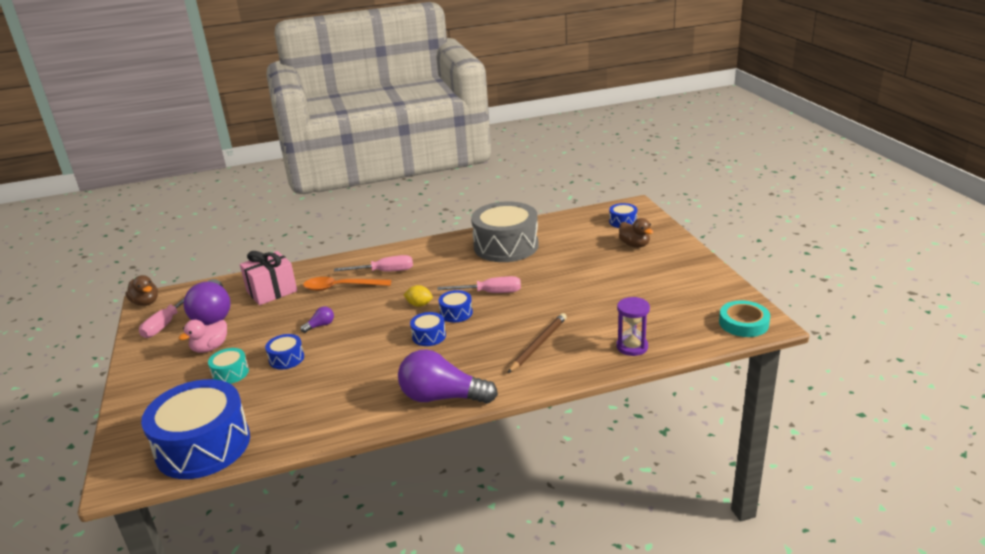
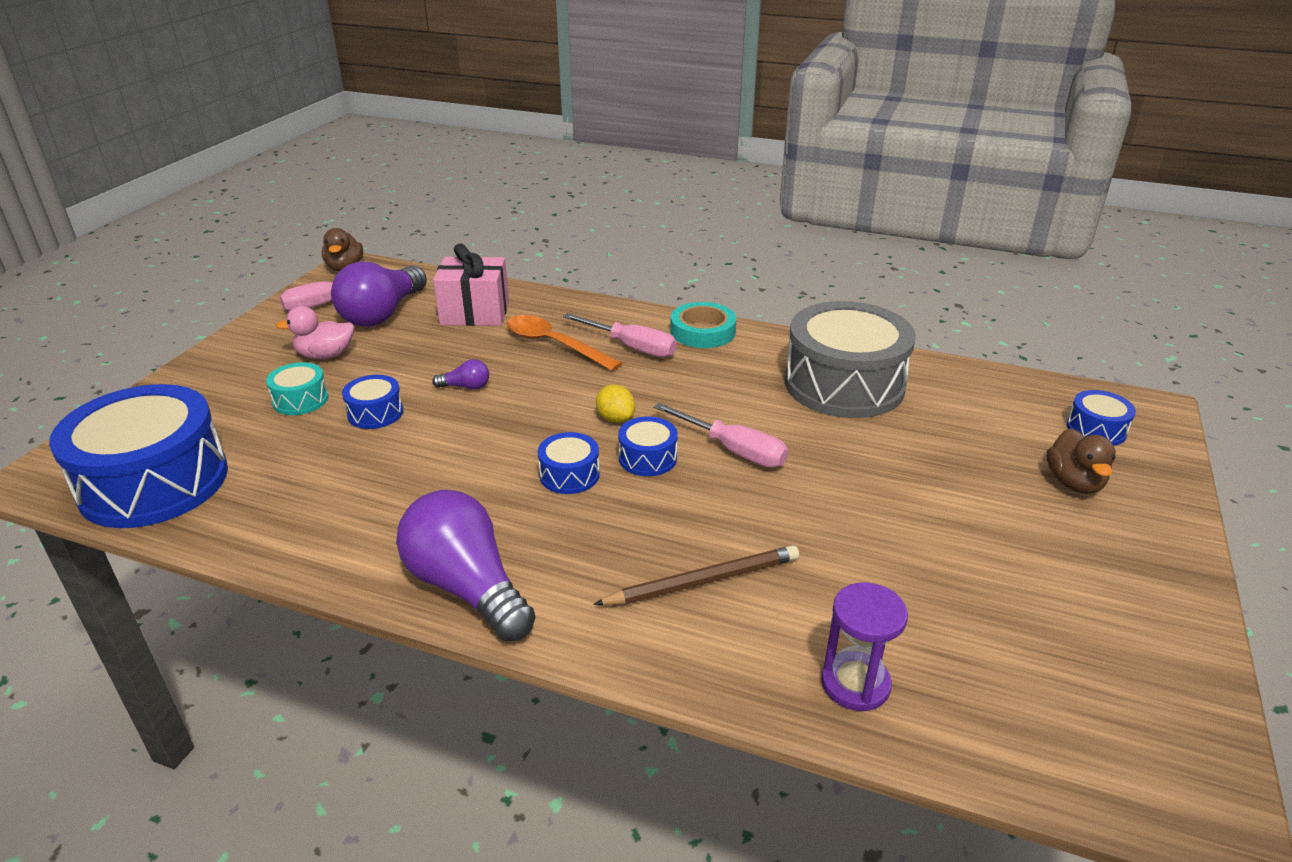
camera: 35 degrees right, 5 degrees up
turquoise tape [719,300,770,337] -> turquoise tape moved to [670,302,736,348]

